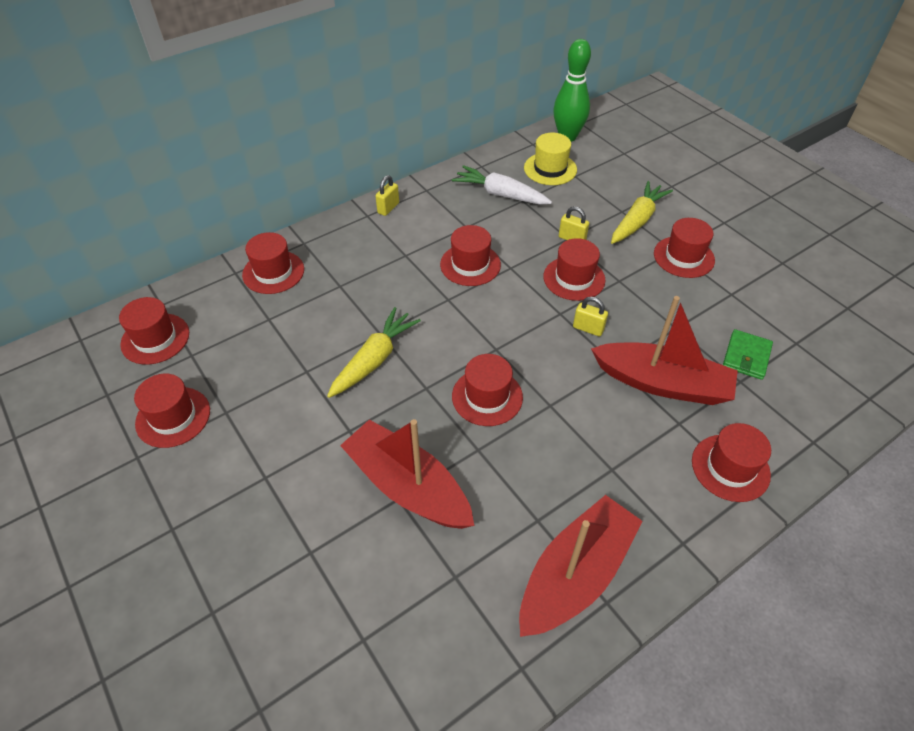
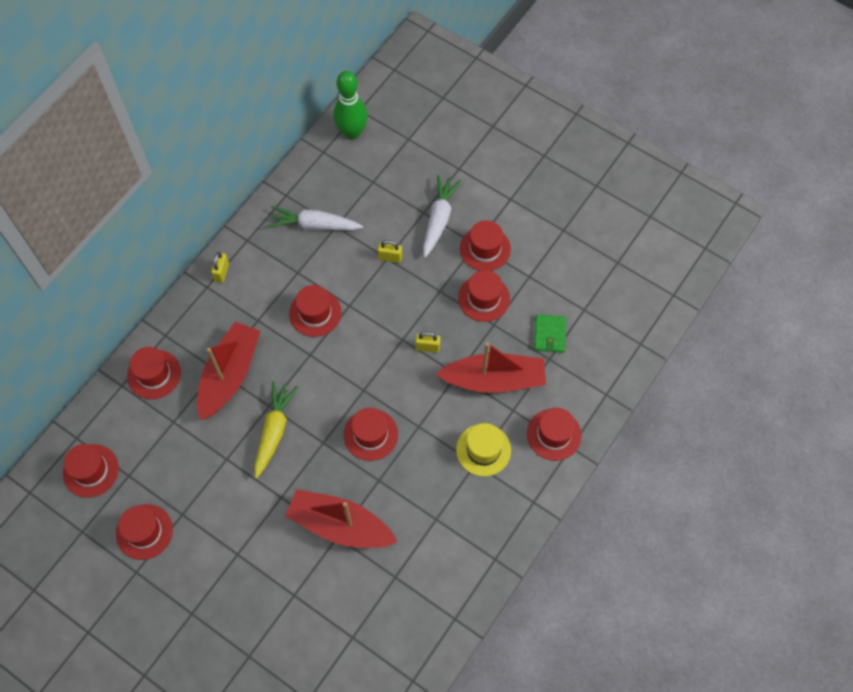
camera: 20 degrees left, 15 degrees up
red boat [519,495,643,637] -> red boat moved to [197,322,260,421]
yellow hat [524,133,577,185] -> yellow hat moved to [456,423,511,476]
red hat [543,238,605,301] -> red hat moved to [458,270,510,322]
yellow carrot [611,181,673,244] -> white carrot [423,175,461,258]

